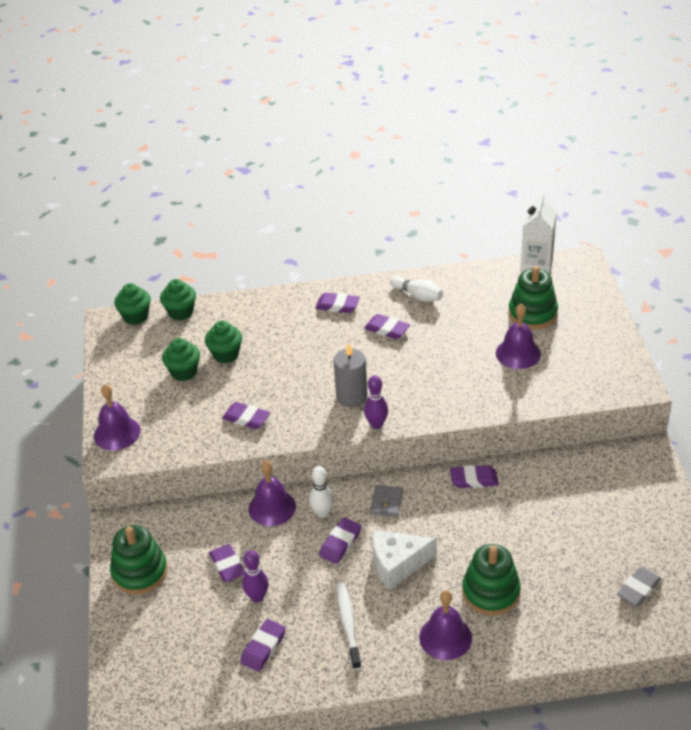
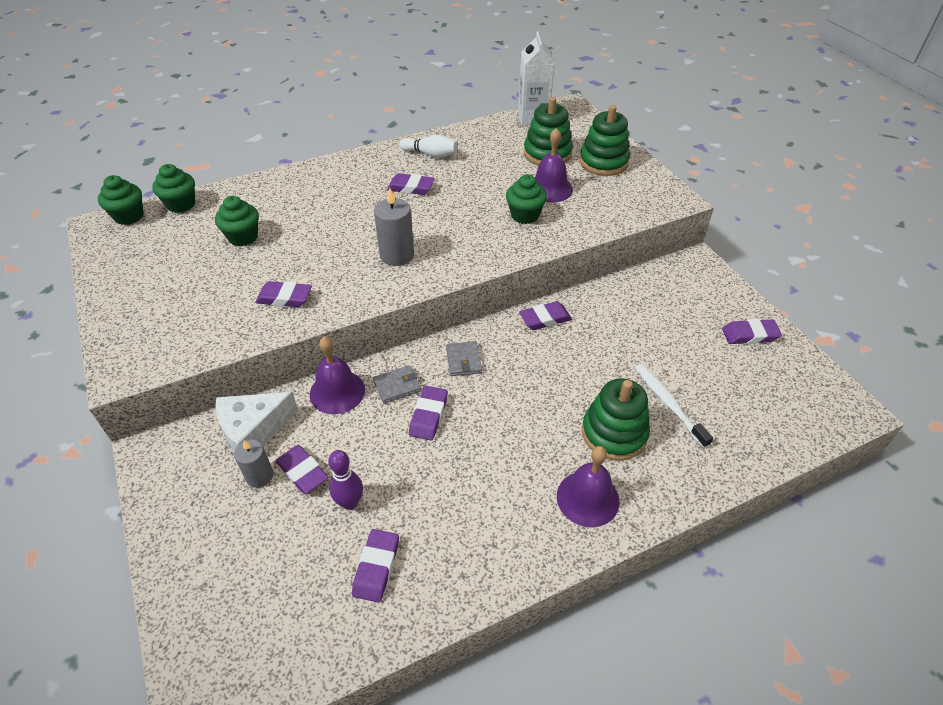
camera: 20 degrees left, 5 degrees up
purple bell [94,384,140,451] -> none
green stacking toy [110,525,168,594] -> green stacking toy moved to [579,105,630,176]
green cupcake [162,338,200,381] -> green cupcake moved to [506,174,547,224]
white bowling pin [309,466,334,518] -> grey wallet [373,365,421,404]
purple eraser [315,292,360,313] -> purple eraser moved to [722,319,782,344]
white toothbrush [337,582,361,670] -> white toothbrush moved to [635,364,713,448]
purple bowling pin [364,376,388,429] -> none
white cheese [372,530,437,590] -> white cheese moved to [215,392,298,451]
grey eraser [617,567,661,606] -> none
none -> grey candle [234,439,273,488]

